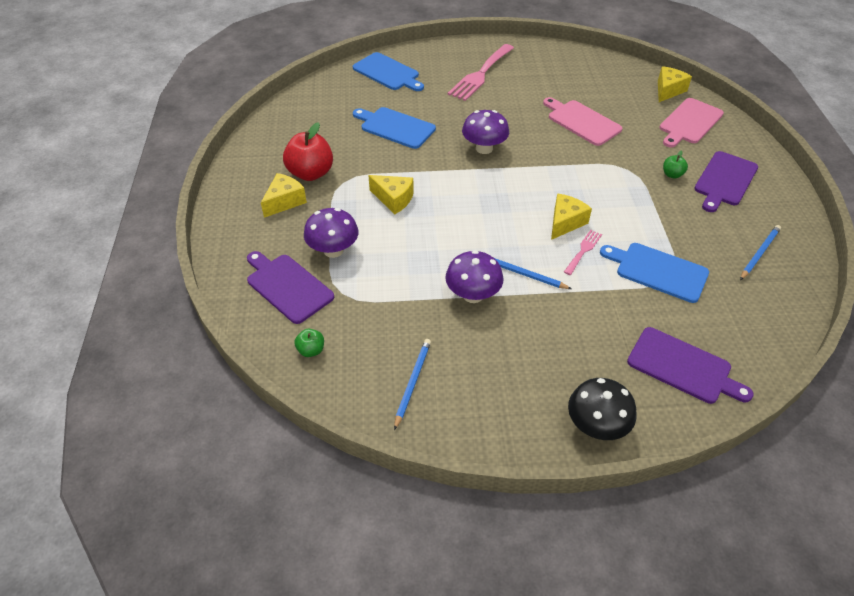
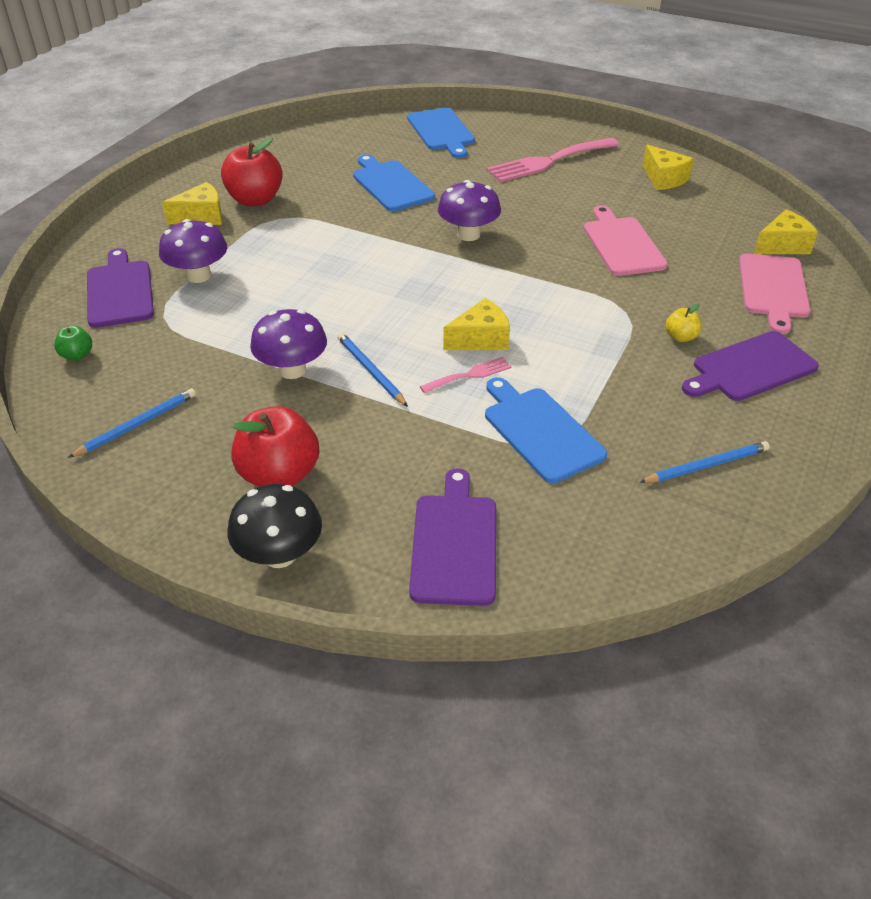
camera: 30 degrees right, 5 degrees down
yellow cheese [368,175,414,214] -> yellow cheese moved to [643,144,694,190]
purple cutting board [627,327,754,404] -> purple cutting board turned 150 degrees counterclockwise [409,468,496,606]
pink cutting board [660,98,724,147] -> pink cutting board turned 60 degrees counterclockwise [739,253,811,334]
green apple [663,150,688,178] -> yellow apple [666,304,702,342]
none -> red apple [231,406,319,487]

